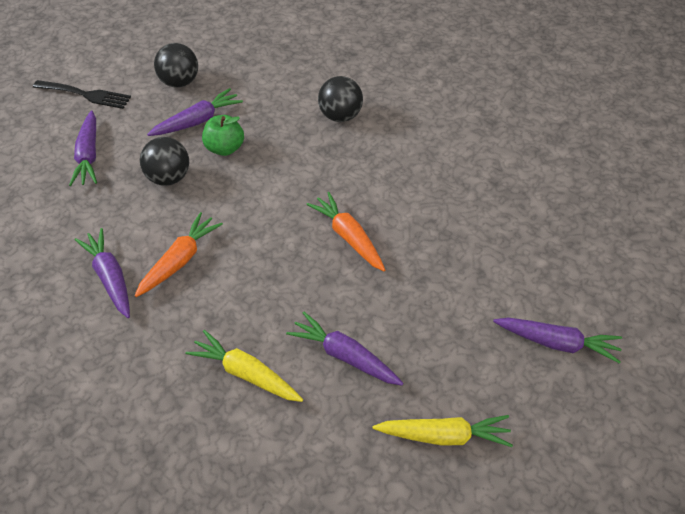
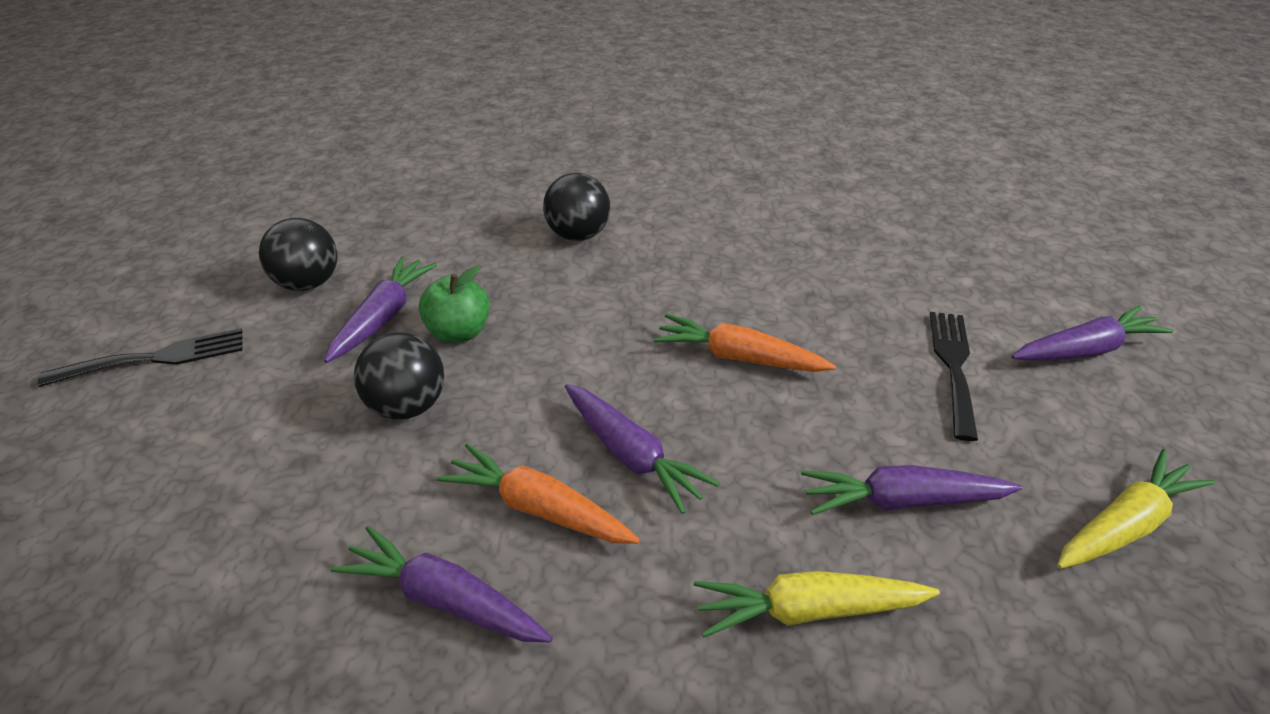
camera: 35 degrees left, 10 degrees down
purple carrot [69,110,97,186] -> purple carrot moved to [565,384,720,514]
orange carrot [135,212,223,297] -> orange carrot turned 60 degrees counterclockwise [437,443,640,544]
none -> black fork [930,312,978,441]

